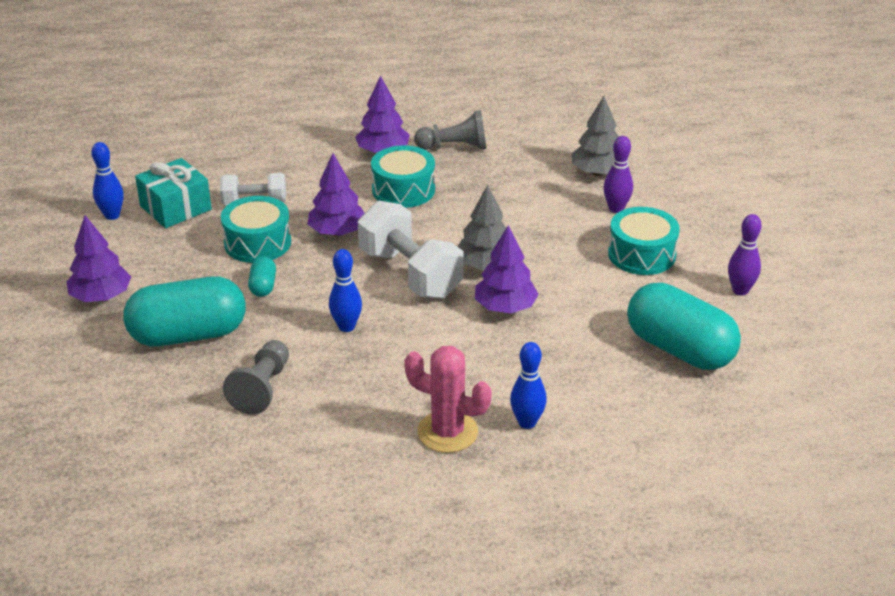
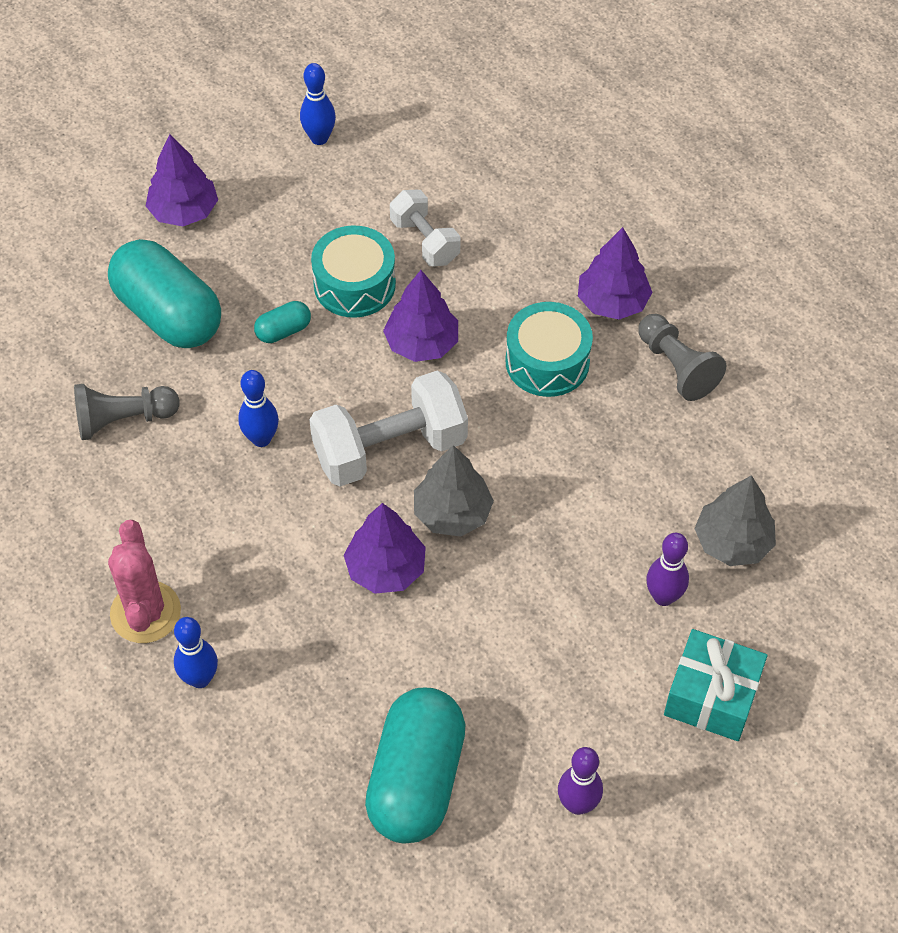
camera: 60 degrees right, 20 degrees up
turquoise gift [135,158,212,228] -> turquoise gift moved to [664,629,767,741]
white dumbbell [358,201,464,299] -> white dumbbell turned 45 degrees clockwise [309,370,468,487]
turquoise drum [608,207,680,275] -> none

